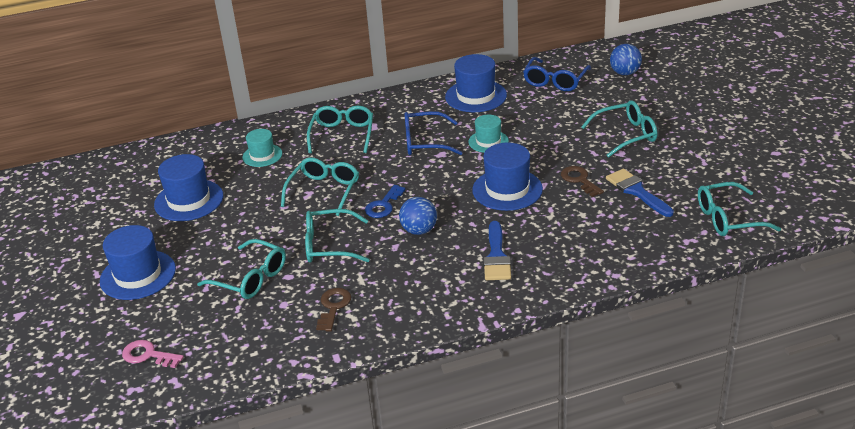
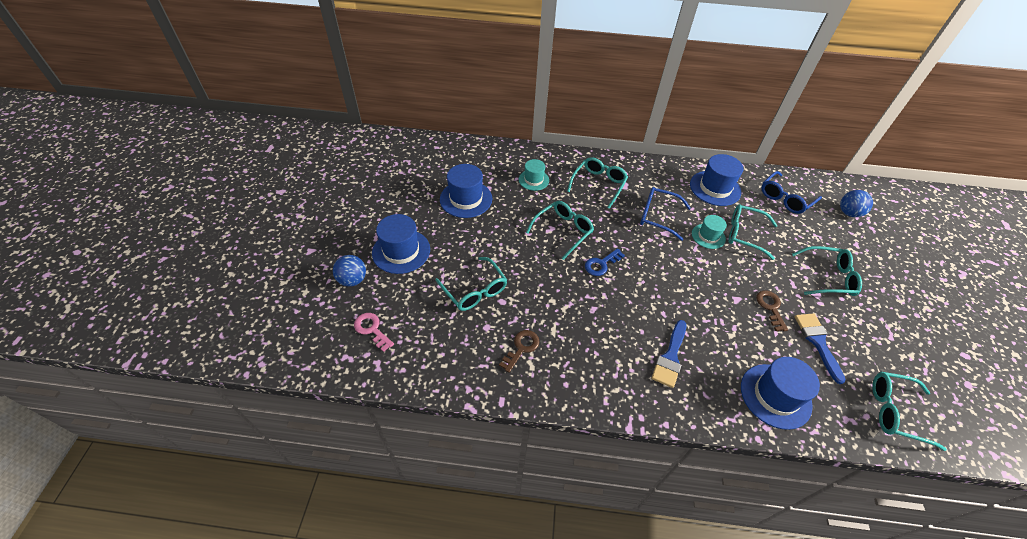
camera: 20 degrees right, 15 degrees up
turquoise glasses [305,209,370,263] -> turquoise glasses moved to [728,204,777,260]
blue ball [399,197,437,235] -> blue ball moved to [333,255,366,287]
blue hat [472,142,543,211] -> blue hat moved to [741,357,820,430]

